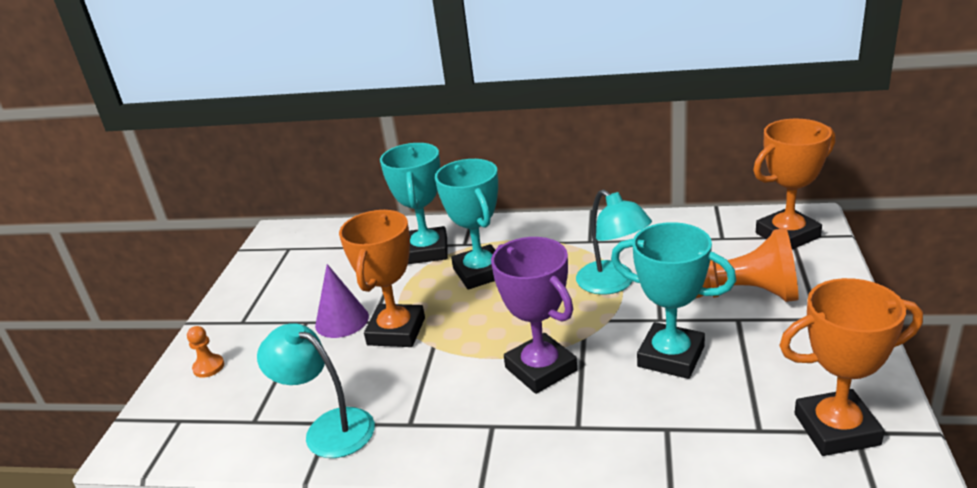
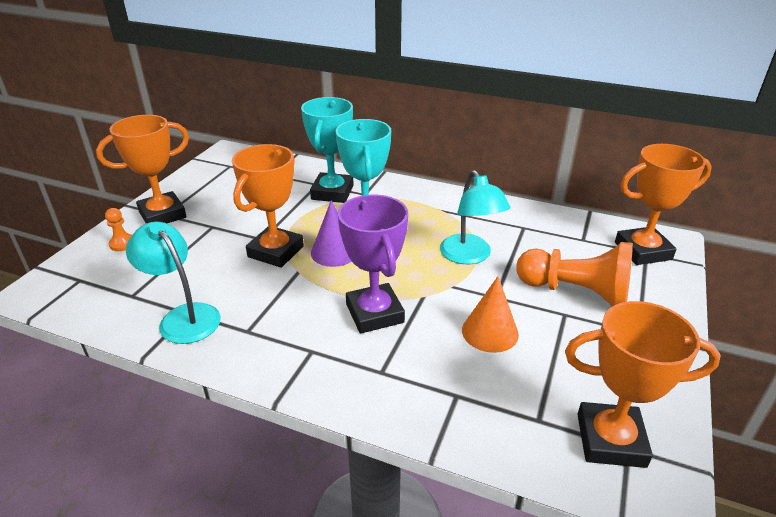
camera: 10 degrees right, 5 degrees up
purple cone [315,264,369,338] -> purple cone moved to [311,201,352,267]
turquoise trophy [611,222,736,379] -> orange cone [462,276,519,353]
none -> orange trophy [96,115,189,223]

